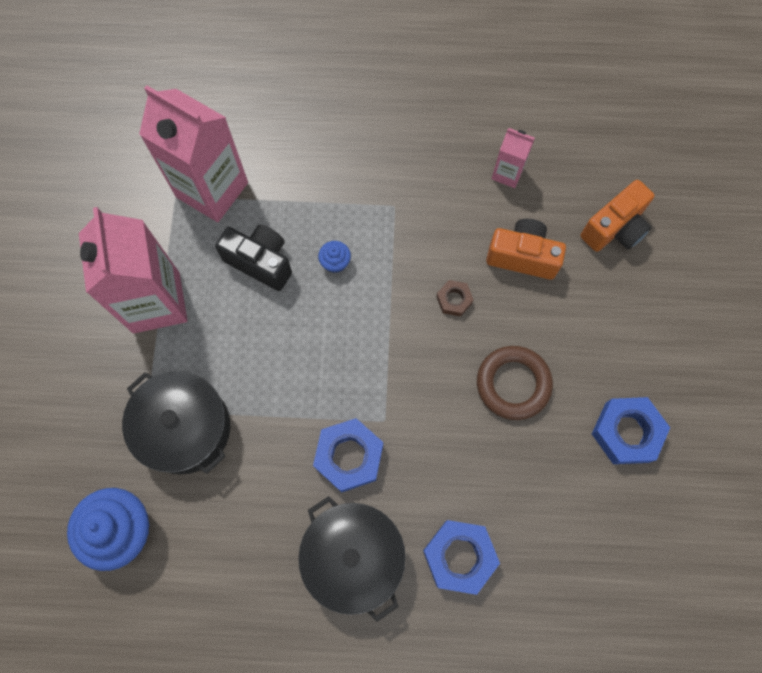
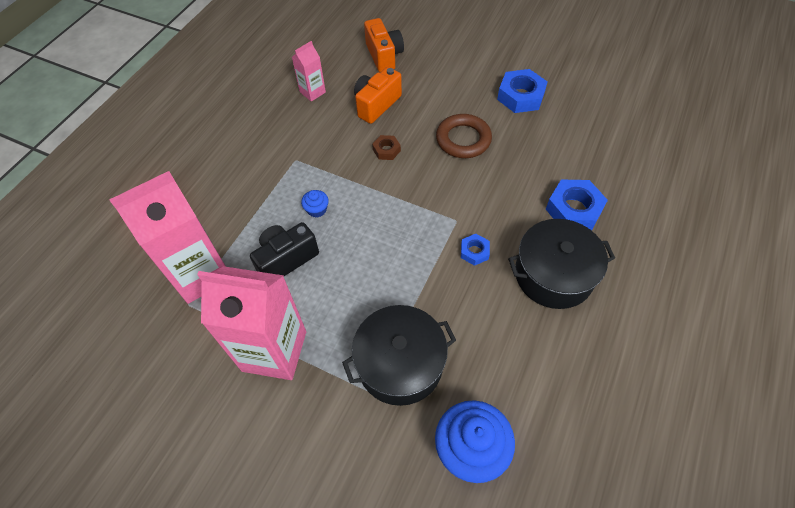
camera: 65 degrees left, 15 degrees down
blue nut [313,418,383,493] -> blue nut [461,234,490,266], size x0.54

